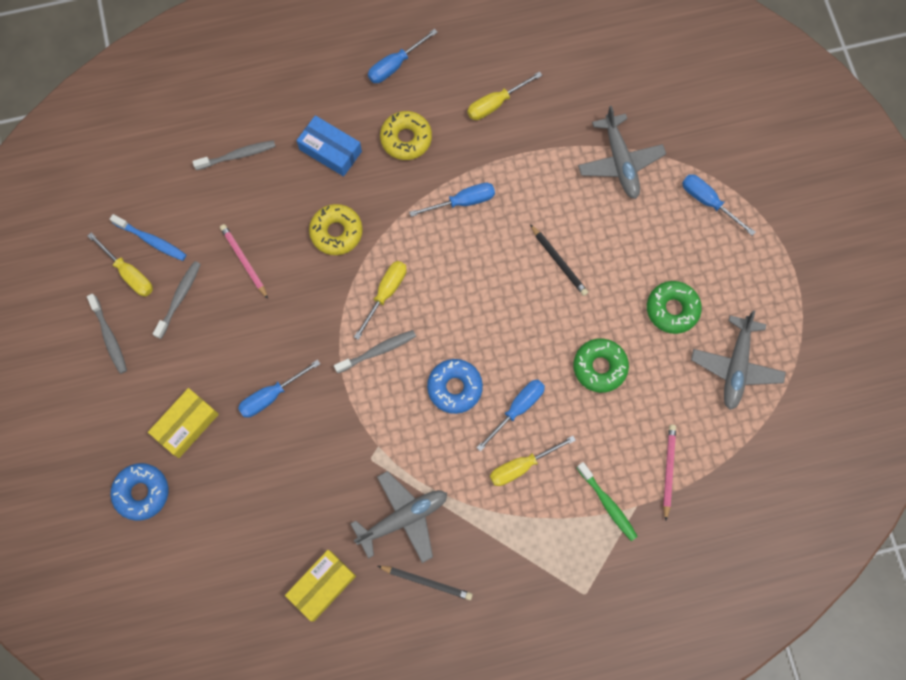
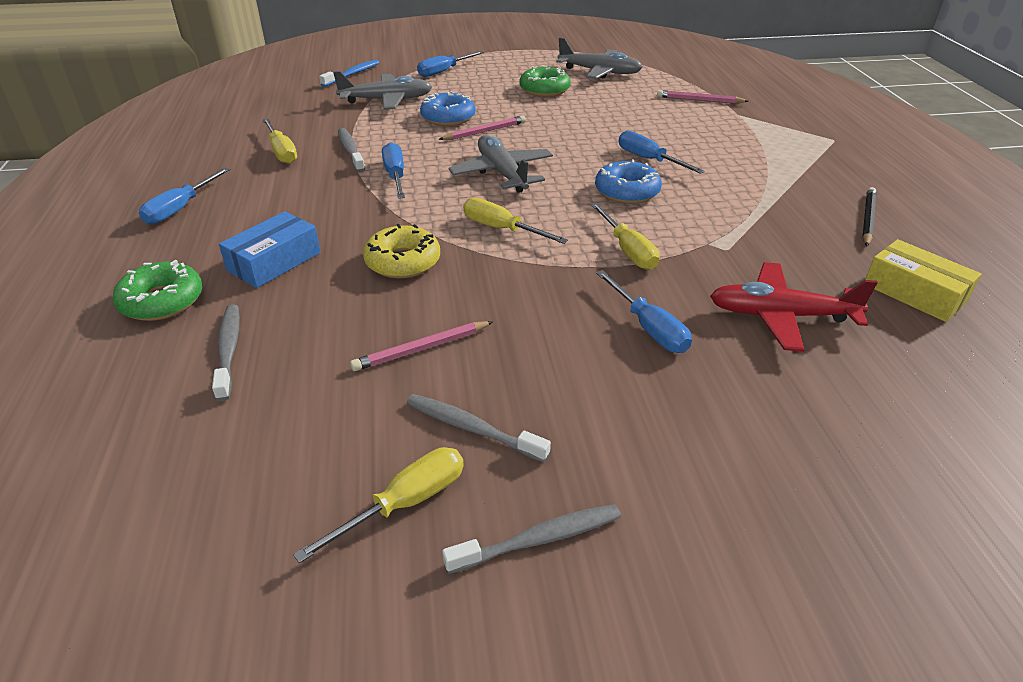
camera: 85 degrees left, 35 degrees down
blue toothbrush [110,214,186,261] -> blue toothbrush moved to [319,60,379,87]
blue donut [111,463,168,521] -> blue donut moved to [420,91,476,126]
yellow box [148,388,219,458] -> none
grey toothbrush [334,330,416,373] -> grey toothbrush moved to [338,128,365,172]
grey plane [350,471,447,563] -> grey plane moved to [449,135,553,193]
blue screwdriver [368,29,438,83] -> blue screwdriver turned 60 degrees clockwise [139,167,231,224]
yellow donut [380,111,432,160] -> none
yellow screwdriver [490,436,576,486] -> yellow screwdriver moved to [590,202,660,270]
black pencil [530,224,588,296] -> pink pencil [439,115,526,140]
green donut [573,338,629,393] -> green donut moved to [113,260,203,321]
green toothbrush [577,462,638,541] -> none
none -> red plane [710,262,878,352]

